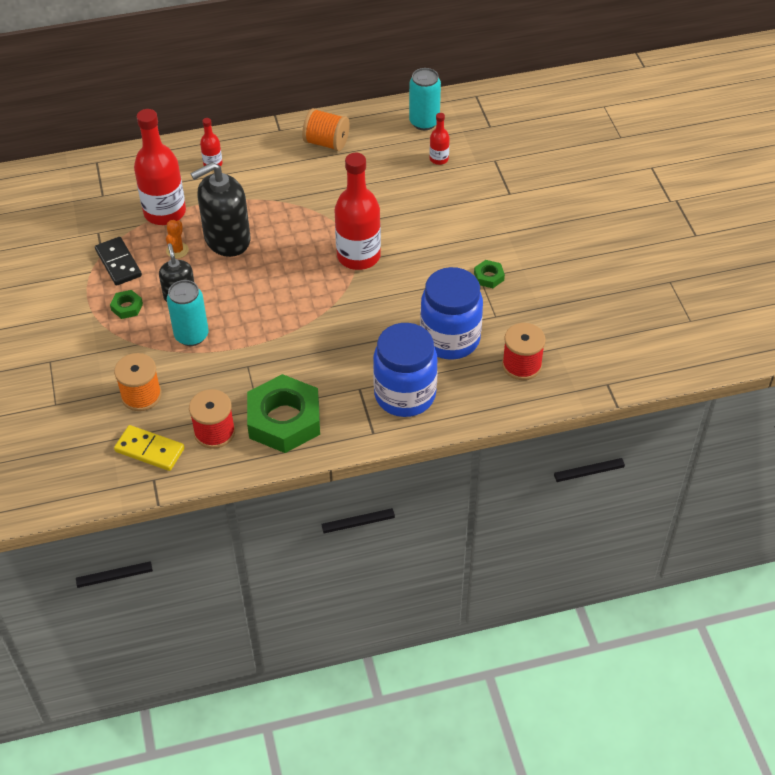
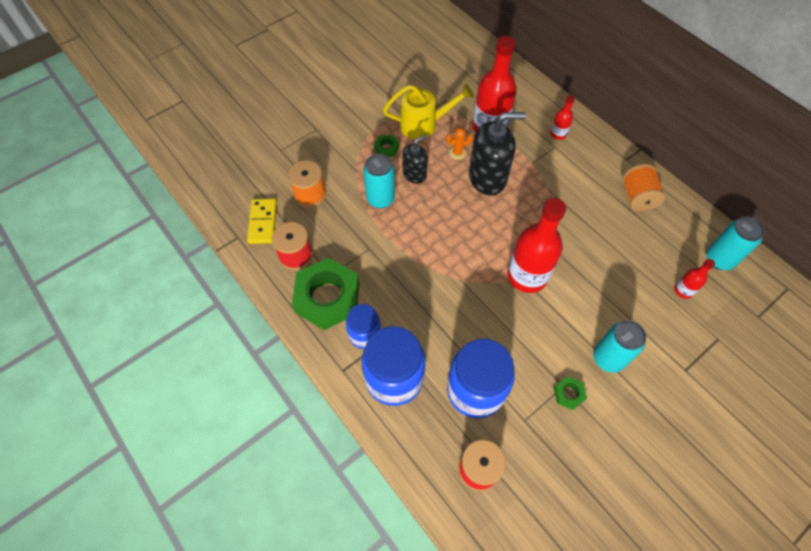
camera: 65 degrees right, 10 degrees up
black domino [95,237,142,286] -> yellow watering can [383,84,474,139]
black soap dispenser [190,162,250,257] -> black soap dispenser turned 135 degrees clockwise [469,112,526,196]
none -> blue jar [346,304,381,349]
none -> turquoise can [593,320,646,373]

